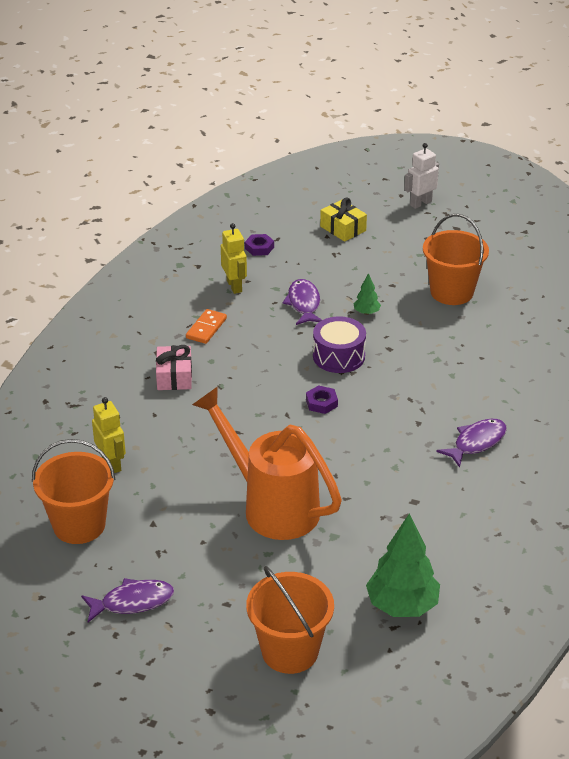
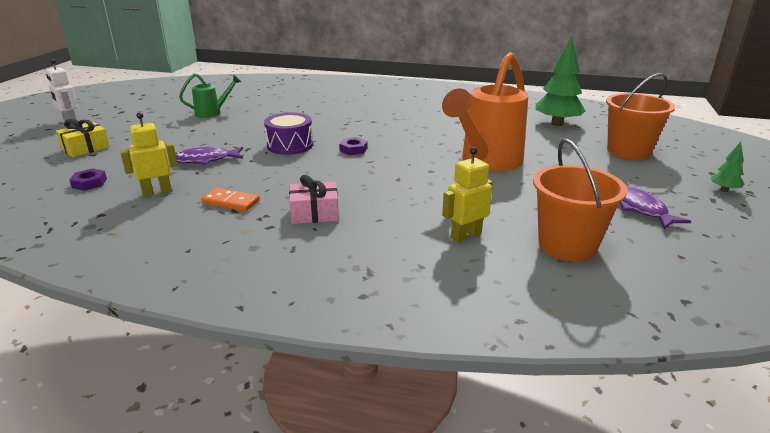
camera: 95 degrees left, 10 degrees down
green tree [353,273,381,315] -> green tree moved to [711,142,744,192]
orange bucket [423,214,489,305] -> green watering can [179,73,241,118]
purple fish [436,419,507,468] -> none

